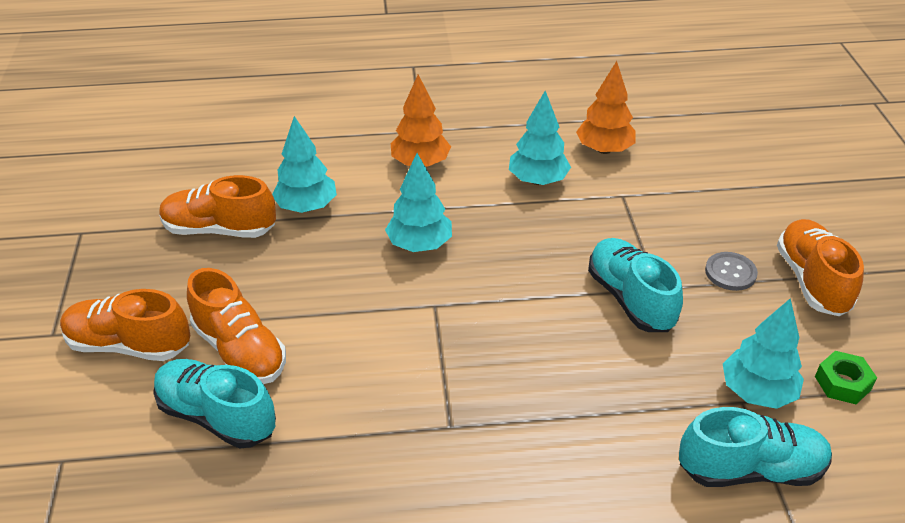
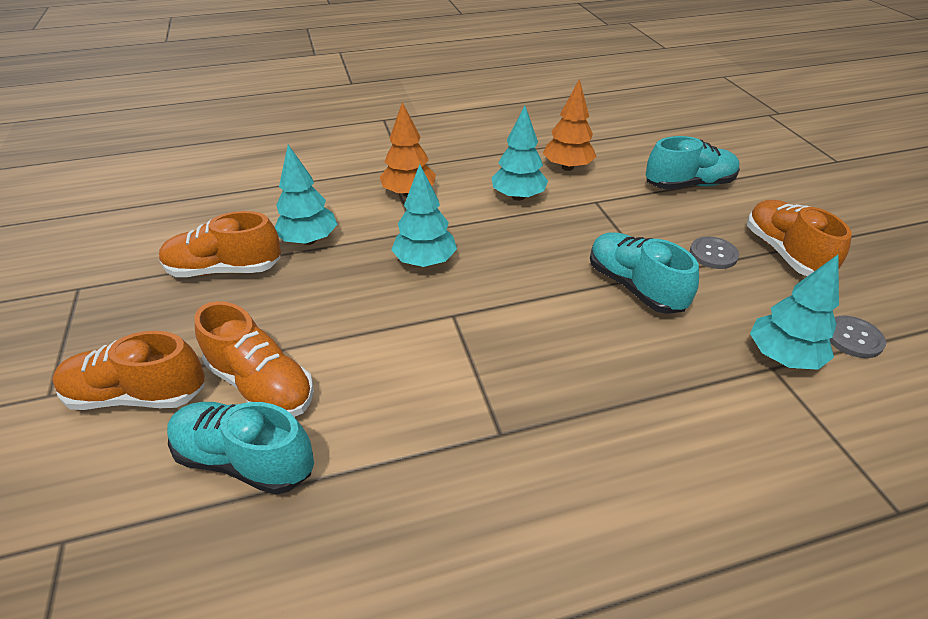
camera: 10 degrees left, 0 degrees up
turquoise shoe [679,407,832,487] -> turquoise shoe moved to [646,136,740,190]
green nut [815,351,877,404] -> grey button [829,316,886,358]

